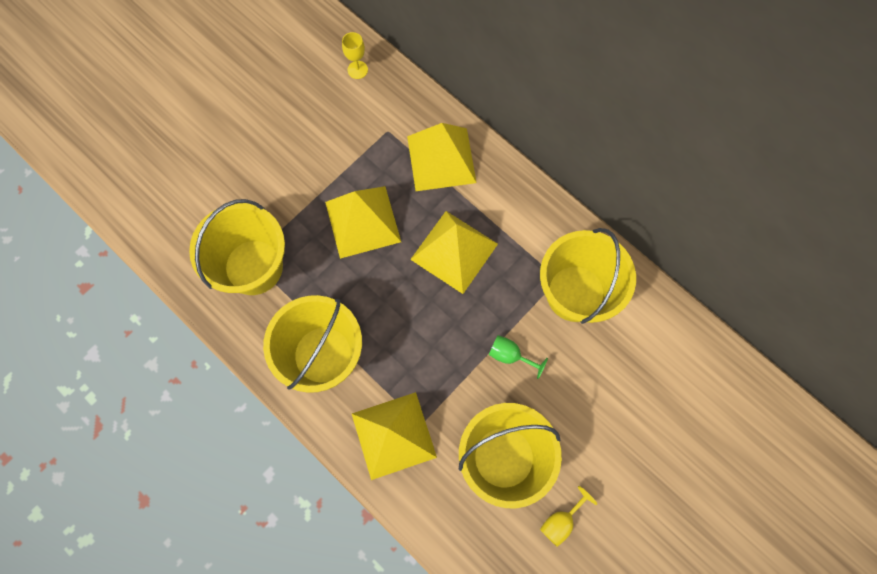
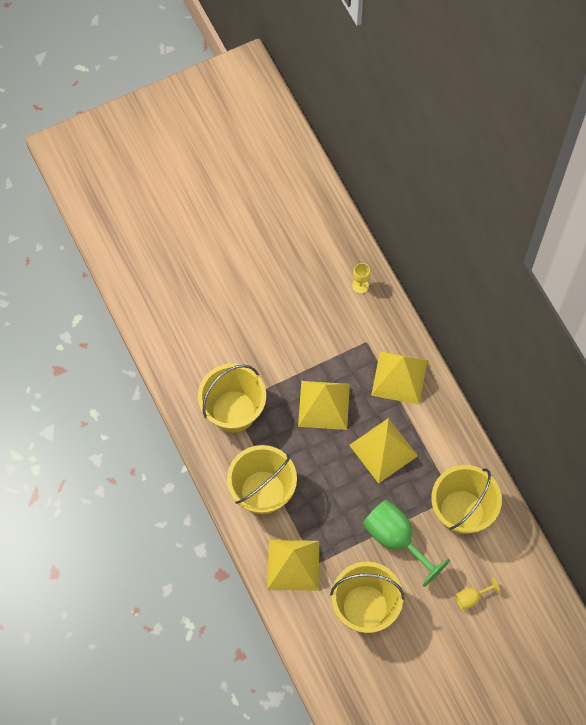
camera: 20 degrees right, 5 degrees down
green goblet [489,335,548,379] -> green goblet [363,500,450,587], size x2.10
yellow goblet [540,486,597,547] -> yellow goblet moved to [455,577,500,610]

